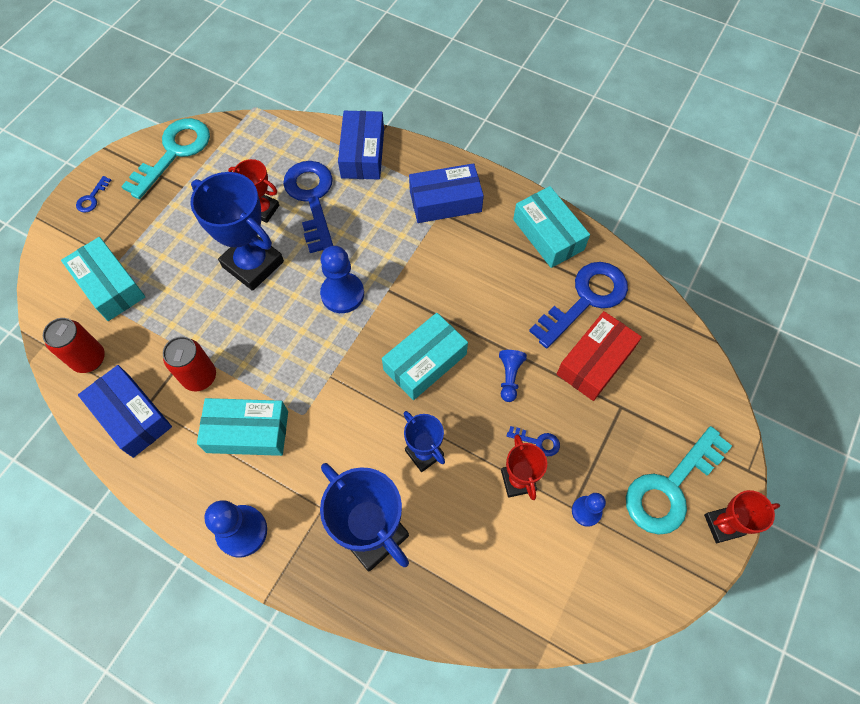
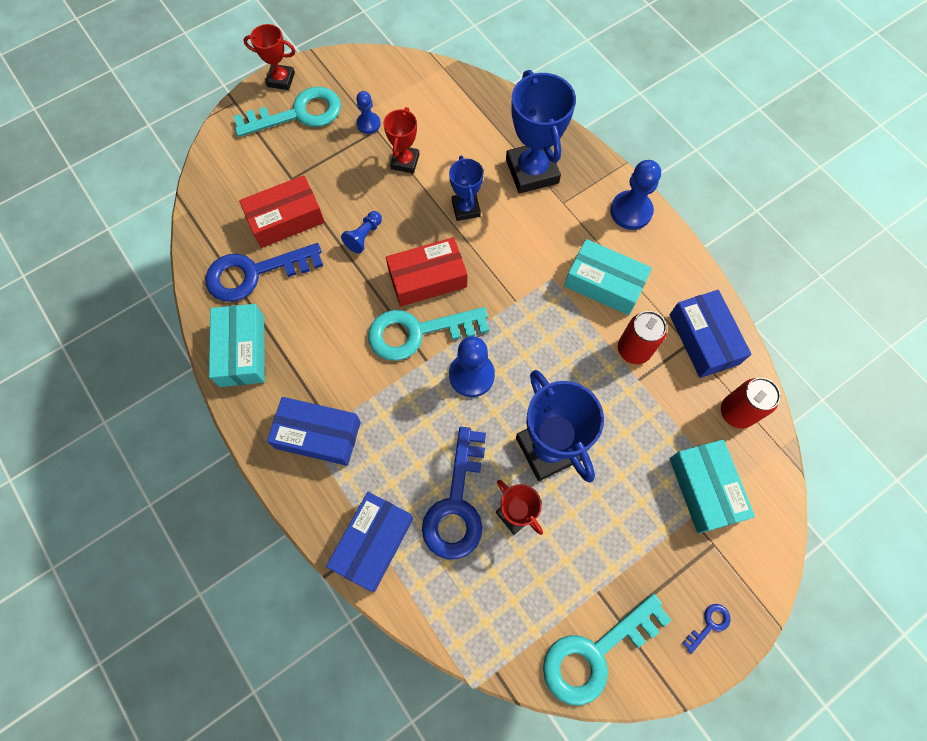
camera: 155 degrees left, 5 degrees up
turquoise box [382,313,468,400] -> red box [386,237,467,307]
blue key [507,426,560,456] -> none
none -> turquoise key [368,307,489,361]

